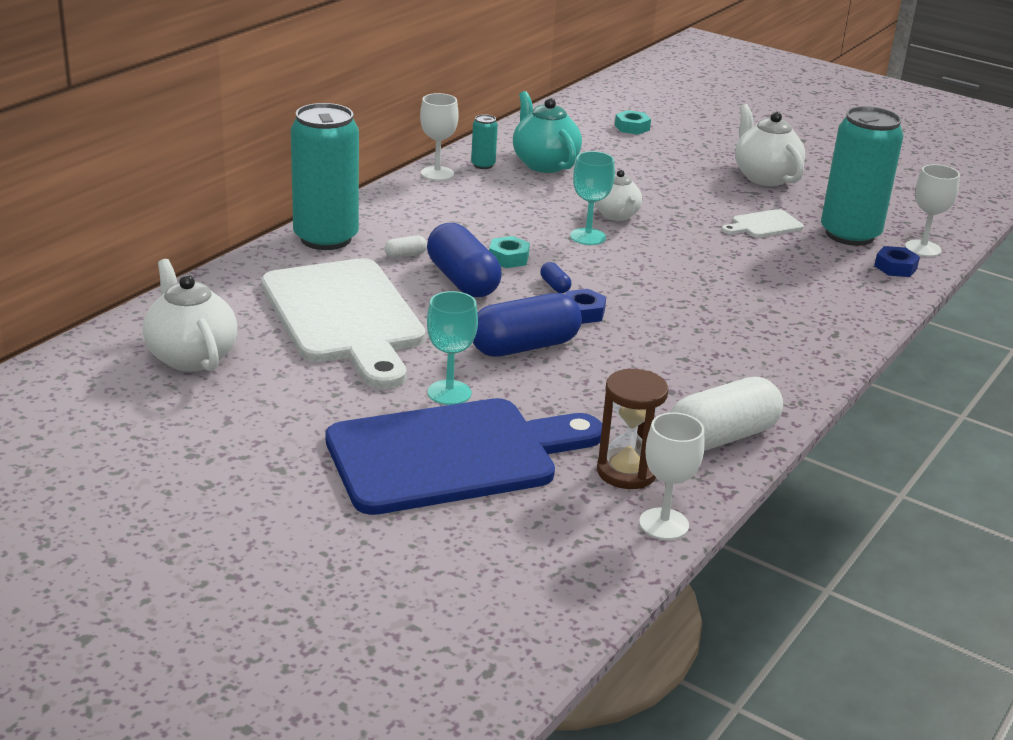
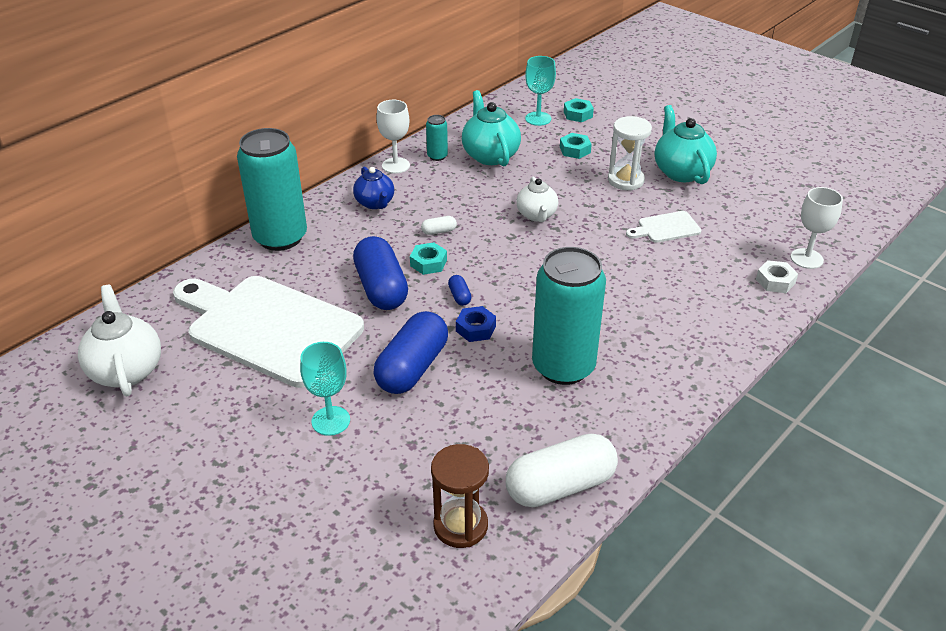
camera: 10 degrees right, 10 degrees up
white cutting board [261,258,426,389] -> white cutting board turned 135 degrees clockwise [173,276,364,388]
blue cutting board [326,398,602,515] -> none
white capsule [385,236,427,258] -> white capsule moved to [421,216,457,235]
blue capsule [473,293,582,357] -> blue capsule turned 45 degrees counterclockwise [374,311,448,394]
turquoise goblet [570,151,615,245] -> turquoise goblet moved to [525,56,556,126]
white goblet [639,413,704,540] -> none
white teapot [735,104,805,186] -> turquoise teapot [655,105,717,184]
turquoise can [821,106,903,246] -> turquoise can moved to [532,247,606,385]
blue nut [874,246,920,277] -> white nut [756,260,798,293]
none -> blue teapot [353,167,394,209]
none -> turquoise nut [560,133,592,159]
none -> white hourglass [608,116,652,190]

